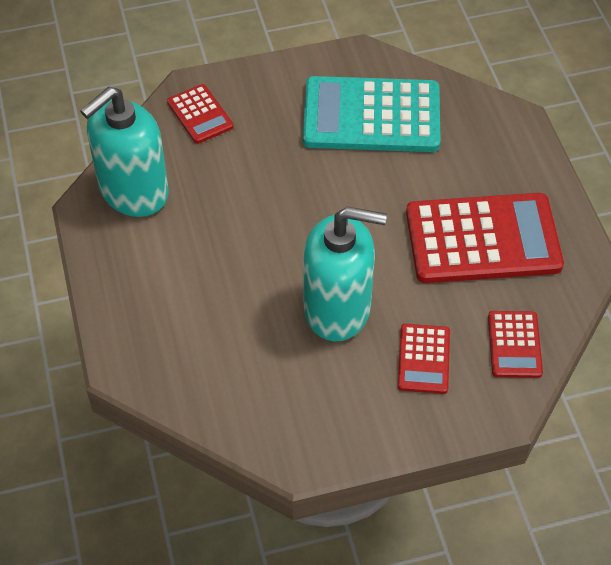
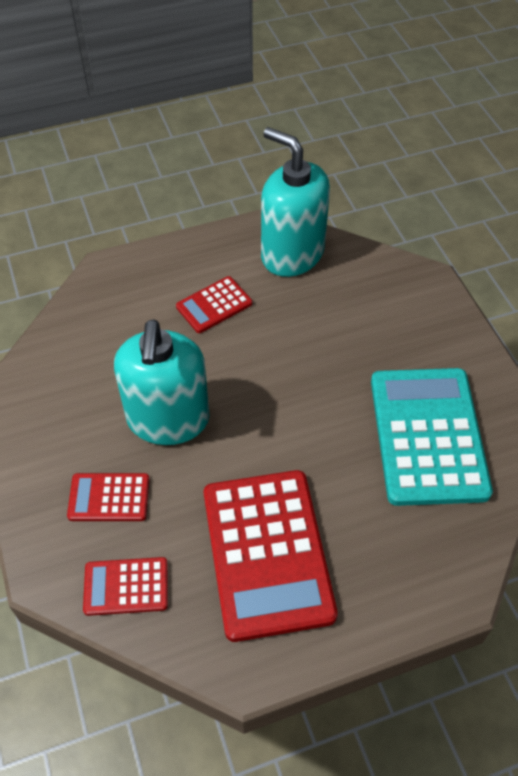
camera: 85 degrees right, 0 degrees up
red calculator [167,84,234,144] -> red calculator moved to [176,276,252,333]

